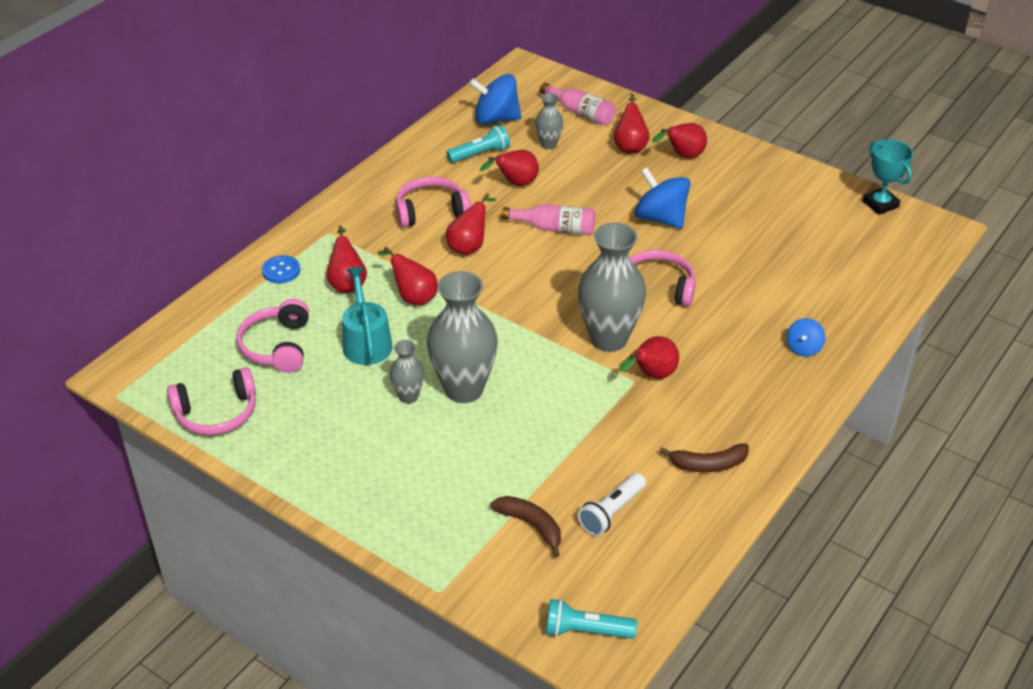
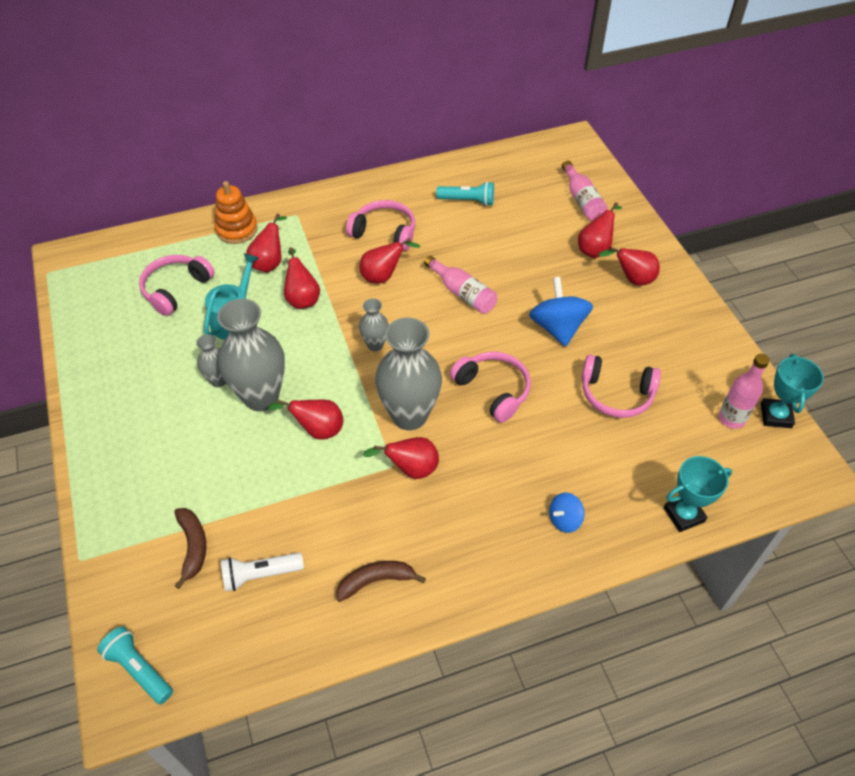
camera: 35 degrees right, 10 degrees up
pink headphones [167,367,256,435] -> pink headphones moved to [582,355,661,418]
blue button [262,255,300,283] -> orange stacking toy [215,181,258,244]
blue spinning top [469,74,521,125] -> none
red pear [480,150,539,186] -> red pear moved to [268,400,343,440]
grey vase [535,93,563,149] -> grey vase moved to [359,299,389,351]
brown banana [659,443,749,472] -> brown banana turned 135 degrees clockwise [336,561,426,602]
none -> turquoise trophy [664,456,732,532]
none -> pink bottle [719,354,770,429]

